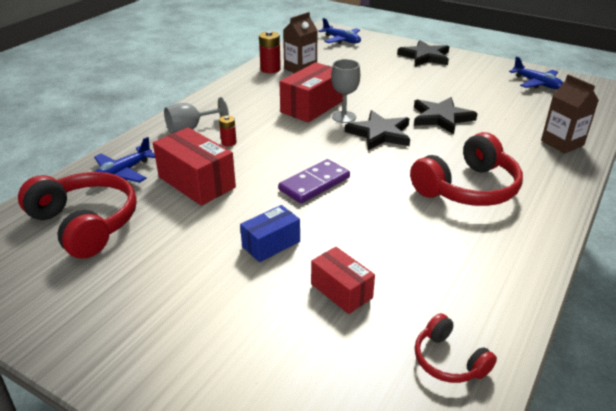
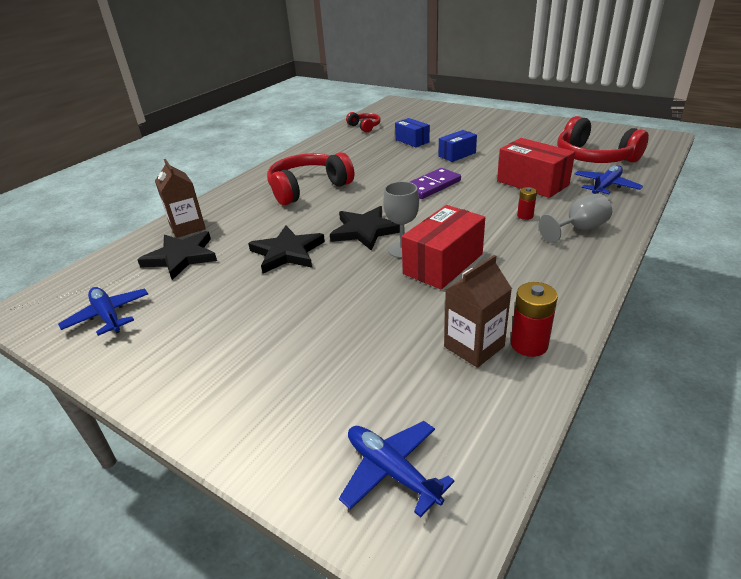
camera: 175 degrees left, 0 degrees up
red box [311,247,375,314] -> blue box [395,118,430,147]
black star [397,40,449,67] -> black star moved to [138,231,217,280]

